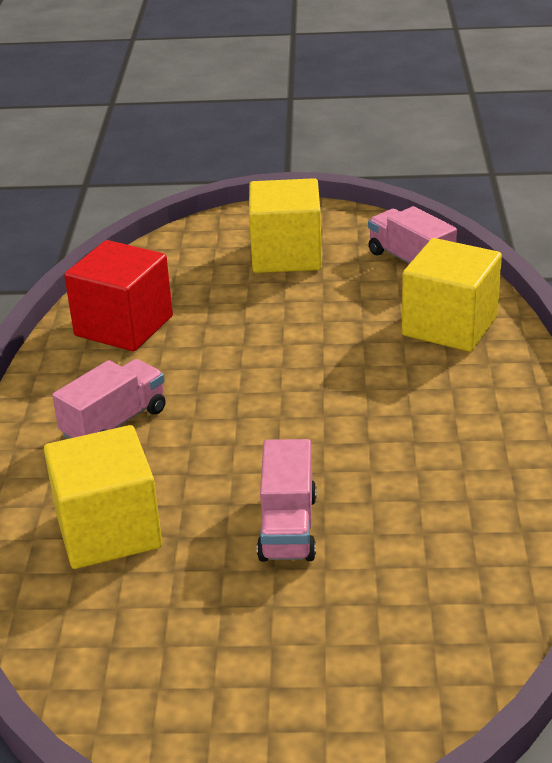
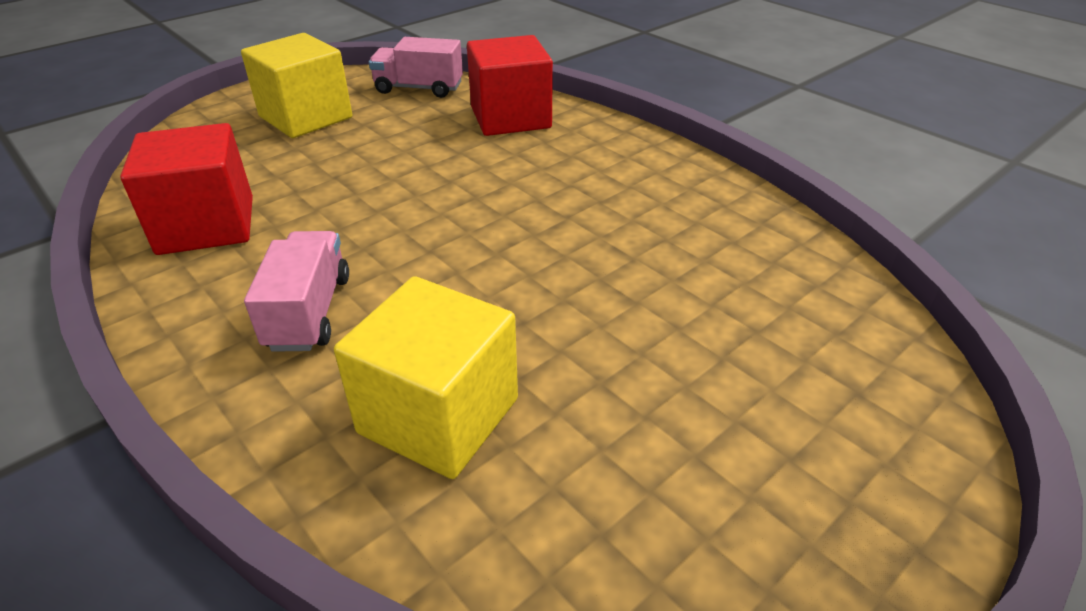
camera: 45 degrees left, 5 degrees up
pink truck [257,439,317,562] -> none
yellow cube [402,238,502,352] -> red cube [467,35,553,136]

